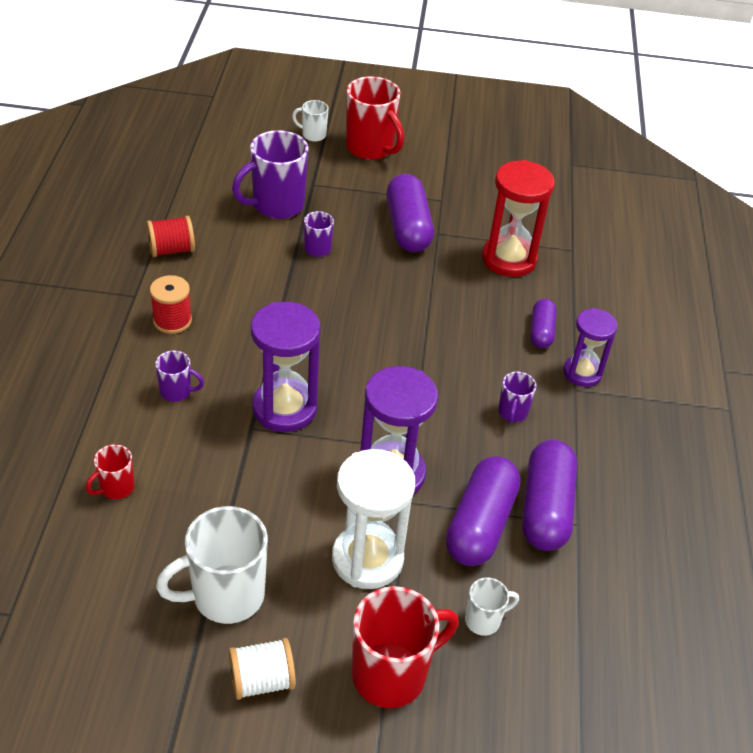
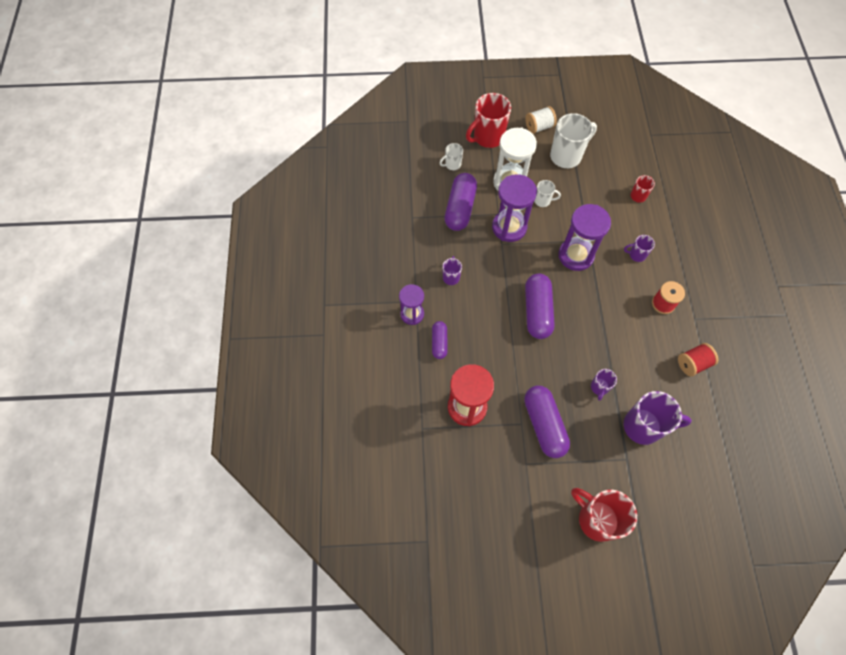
camera: 175 degrees right, 20 degrees up
purple mug [232,130,308,219] -> purple mug turned 45 degrees clockwise [624,391,692,445]
white mug [292,100,329,142] -> white mug moved to [534,180,561,207]
purple capsule [522,440,577,551] -> purple capsule moved to [525,274,555,339]

